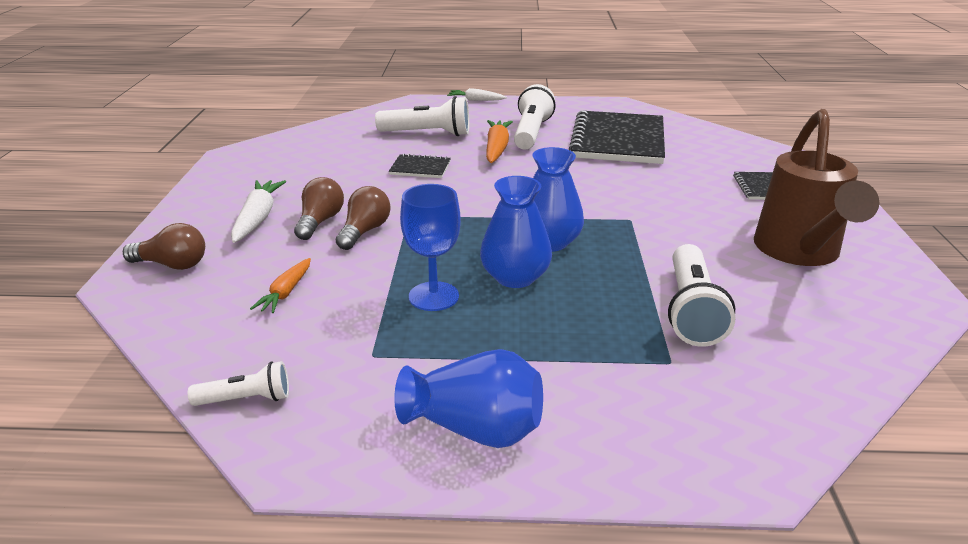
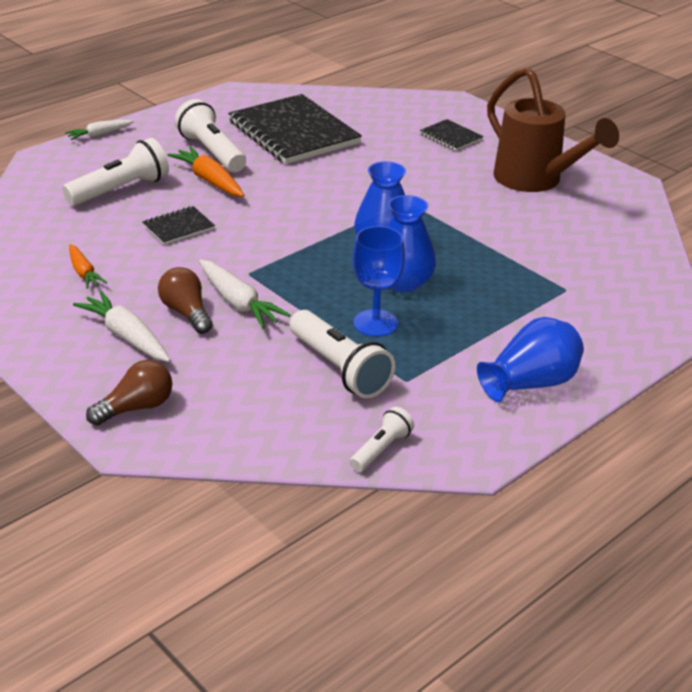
camera: 45 degrees left, 5 degrees up
orange carrot [250,258,311,313] -> orange carrot moved to [69,244,107,289]
brown light bulb [336,186,391,250] -> white carrot [199,260,290,329]
white flashlight [668,244,735,347] -> white flashlight moved to [290,310,396,398]

